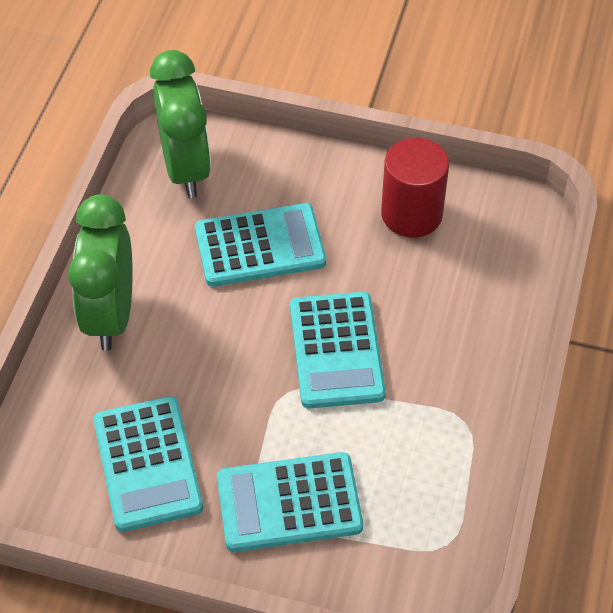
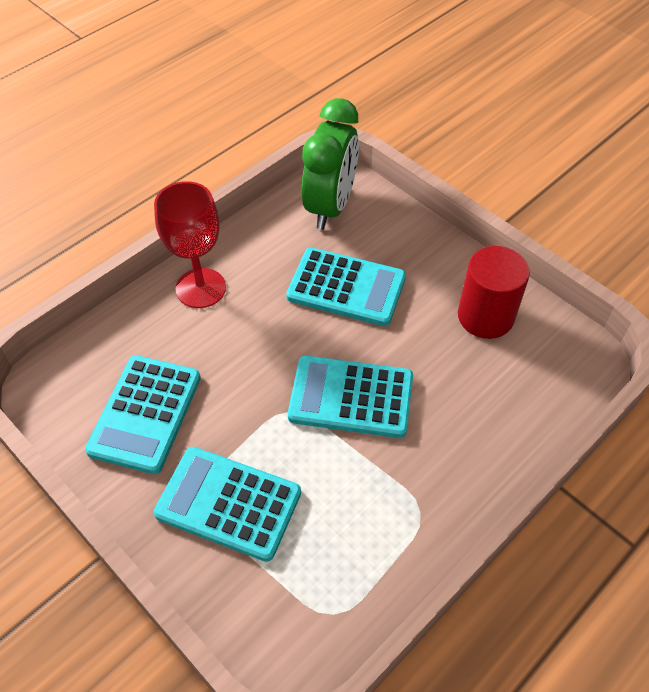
camera: 30 degrees right, 0 degrees up
green clock [68,195,133,351] -> red goblet [154,181,226,308]
turquoise calculator [290,292,386,409] -> turquoise calculator turned 75 degrees clockwise [288,355,413,438]

